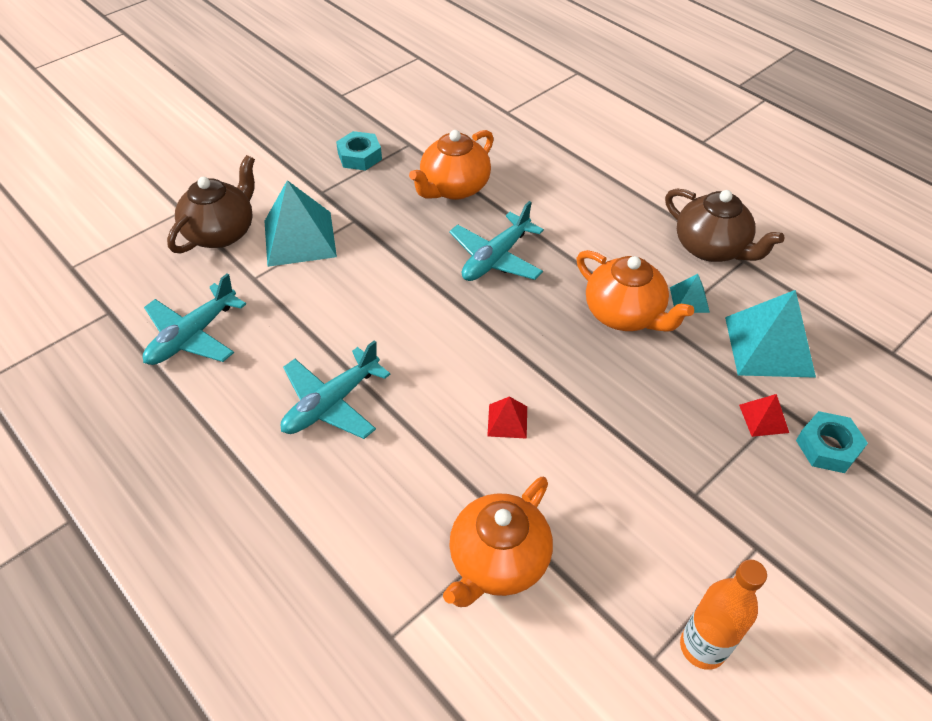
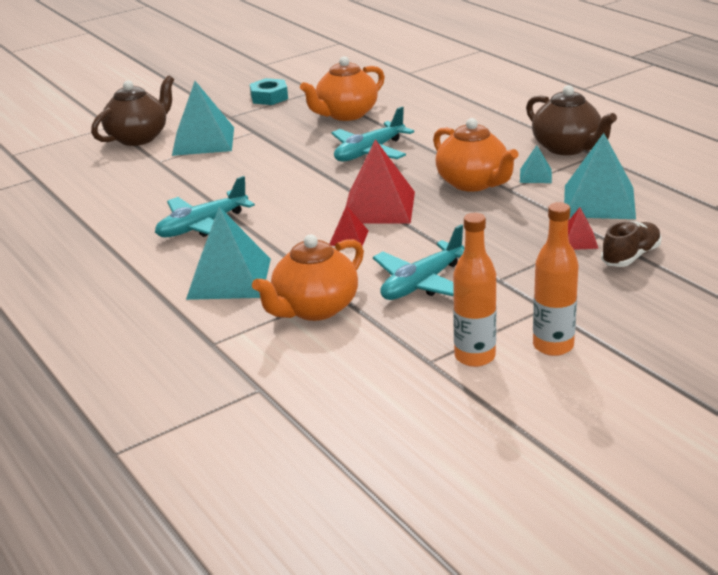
camera: 10 degrees right, 20 degrees down
turquoise plane [143,273,246,365] -> turquoise plane moved to [373,224,464,300]
turquoise nut [796,411,868,473] -> brown shoe [601,221,662,267]
none -> turquoise pyramid [186,206,271,300]
none -> red pyramid [346,139,415,223]
none -> orange bottle [533,202,579,356]

